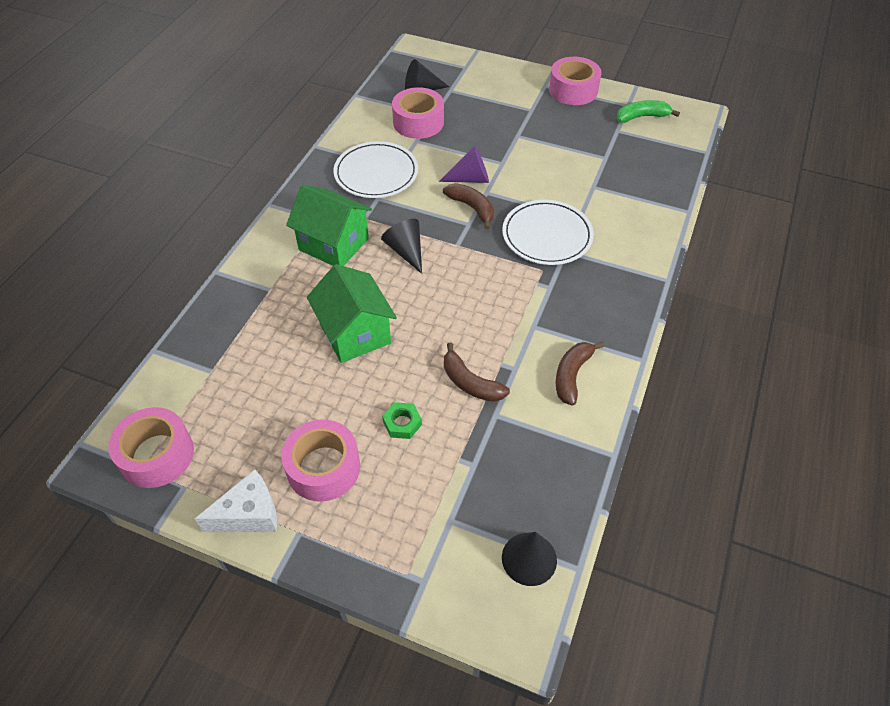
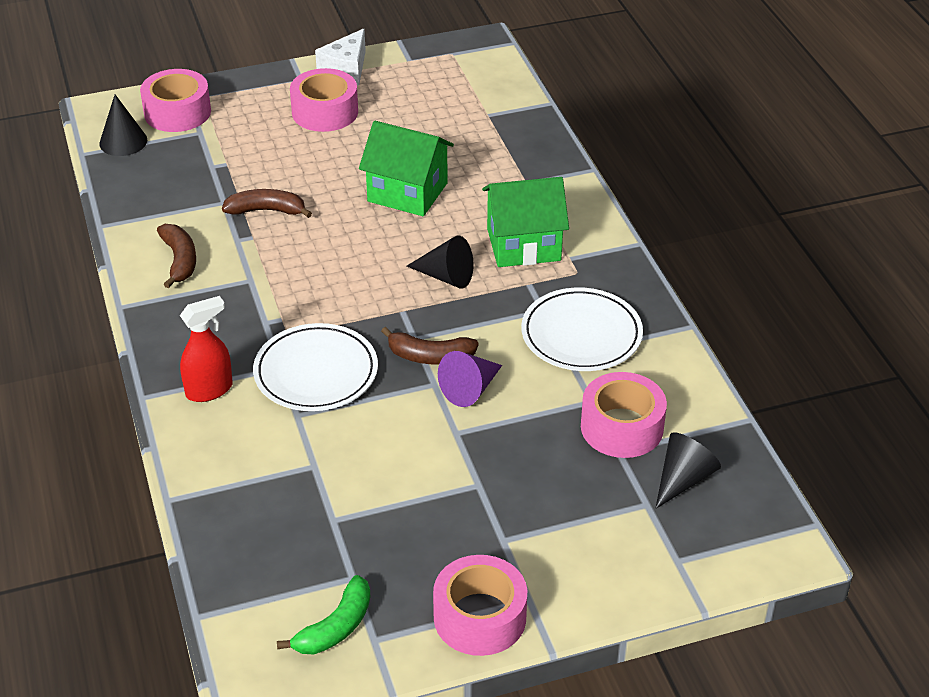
camera: 140 degrees right, 10 degrees down
pink tape [108,407,194,488] -> pink tape moved to [140,69,211,132]
green nut [382,402,422,439] -> none
none -> red spray bottle [180,296,233,402]

